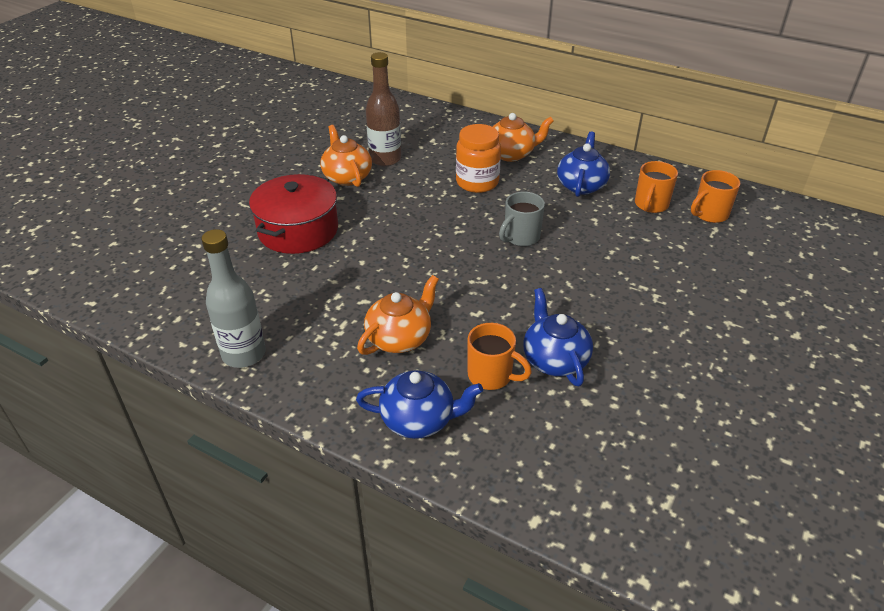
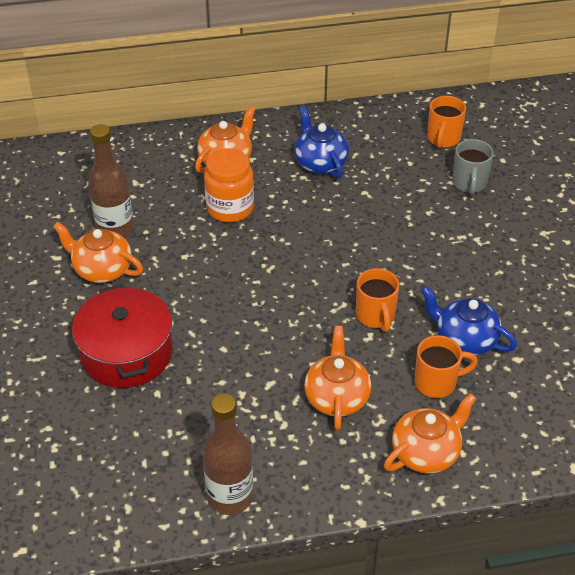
camera: 40 degrees left, 5 degrees up
grey bottle [201,229,266,368] -> brown bottle [203,393,253,515]
blue teapot [356,370,483,439] -> orange teapot [384,393,477,474]
grey mug [499,192,545,246] -> grey mug moved to [452,139,494,195]
orange mug [635,161,678,213] -> orange mug moved to [356,268,399,332]

